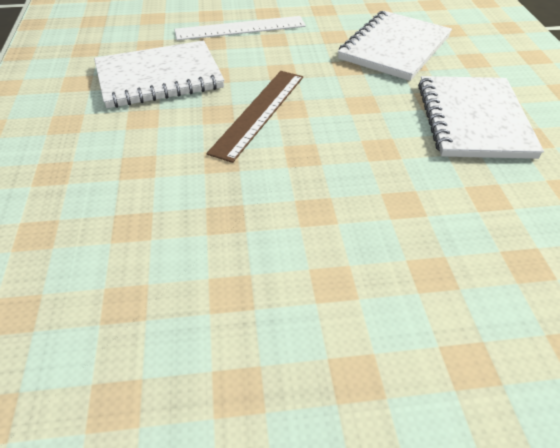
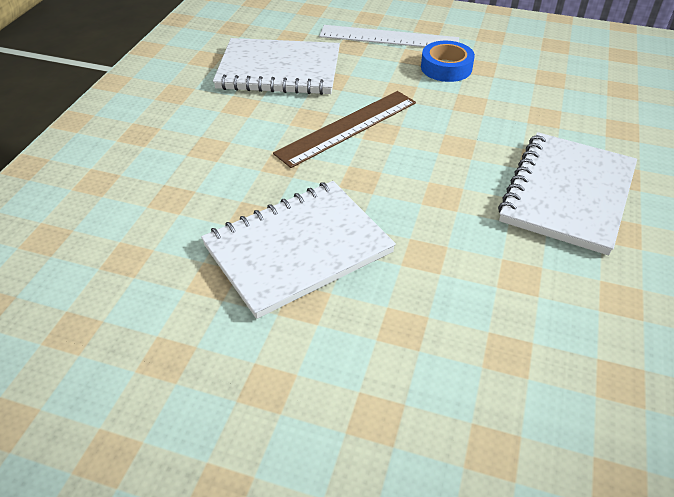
camera: 25 degrees right, 0 degrees up
white notebook [338,11,452,81] -> white notebook moved to [201,181,396,319]
none -> blue tape [421,41,475,82]

